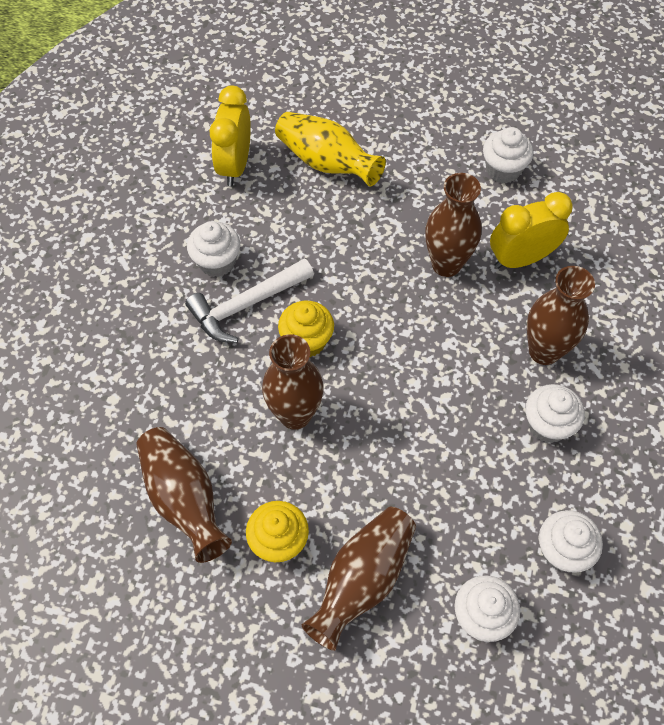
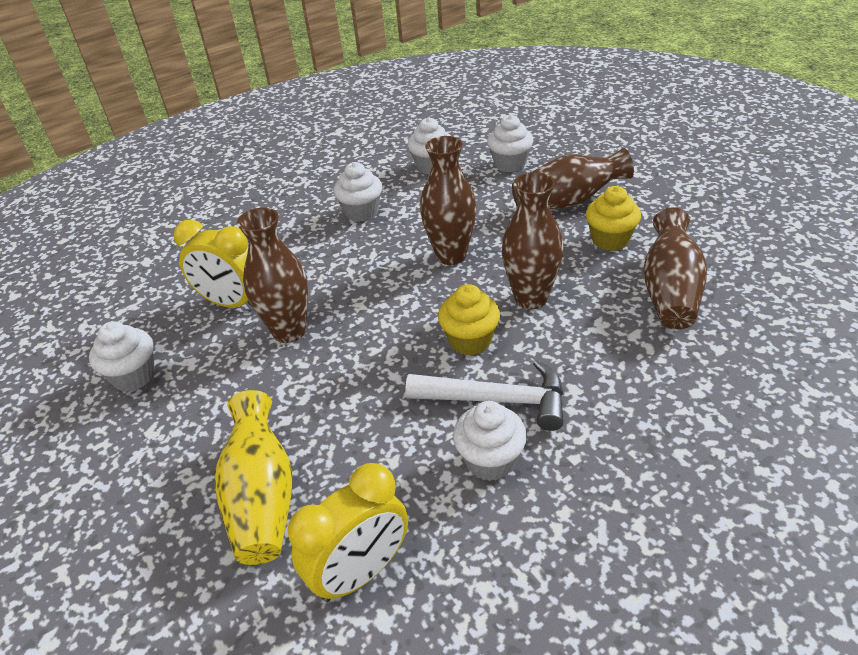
camera: 135 degrees left, 20 degrees down
brown vase [527,266,595,365] -> brown vase moved to [420,136,476,265]

